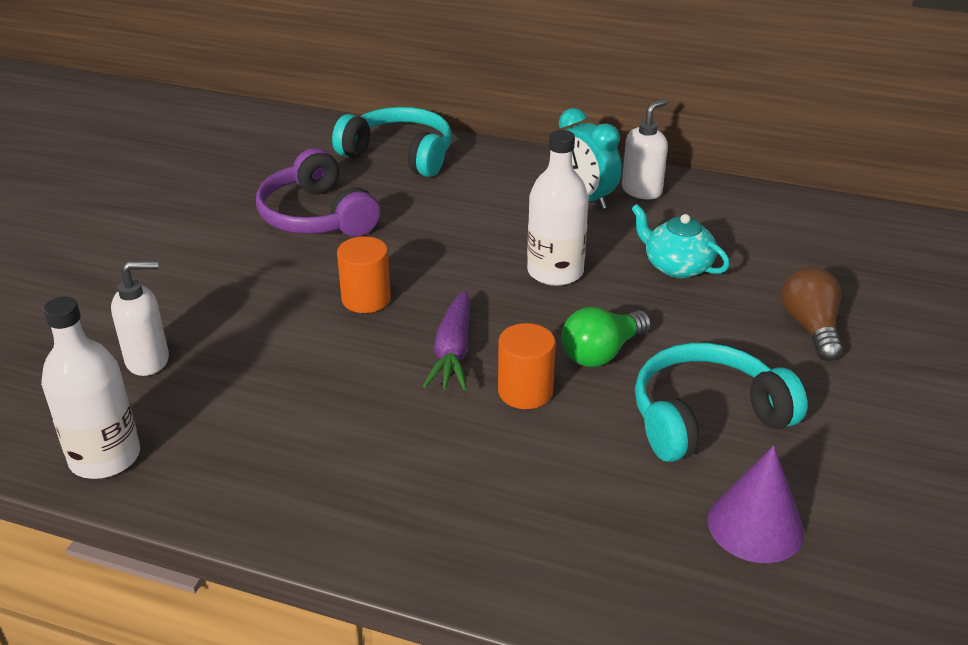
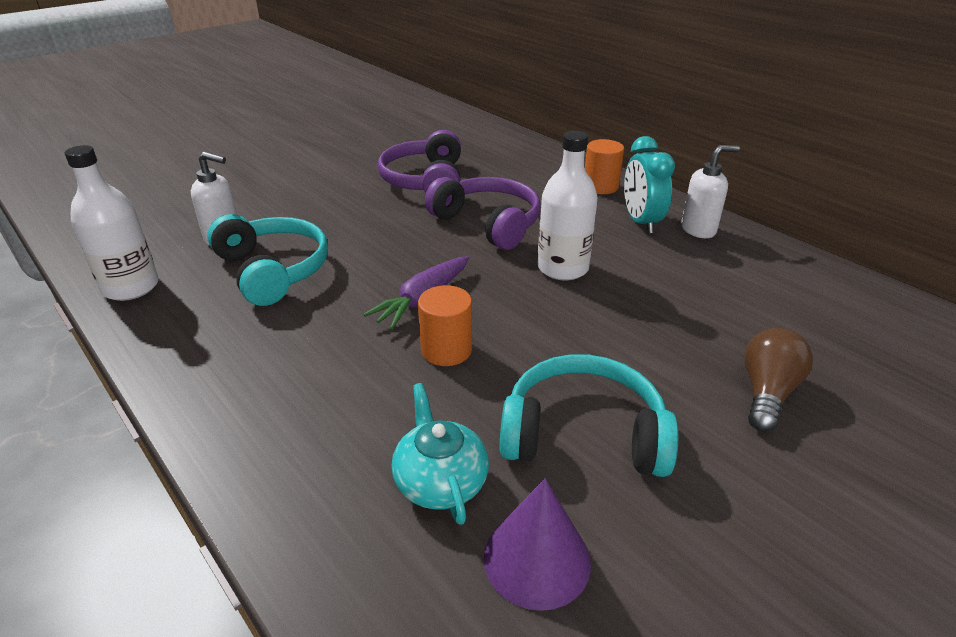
camera: 30 degrees right, 0 degrees up
turquoise headphones [332,107,452,177] -> turquoise headphones moved to [207,214,328,306]
orange cylinder [337,236,391,313] -> orange cylinder moved to [585,139,624,194]
green light bulb [561,307,651,367] -> none
turquoise teapot [631,204,730,278] -> turquoise teapot moved to [392,383,489,525]
none -> purple headphones [425,177,541,250]

